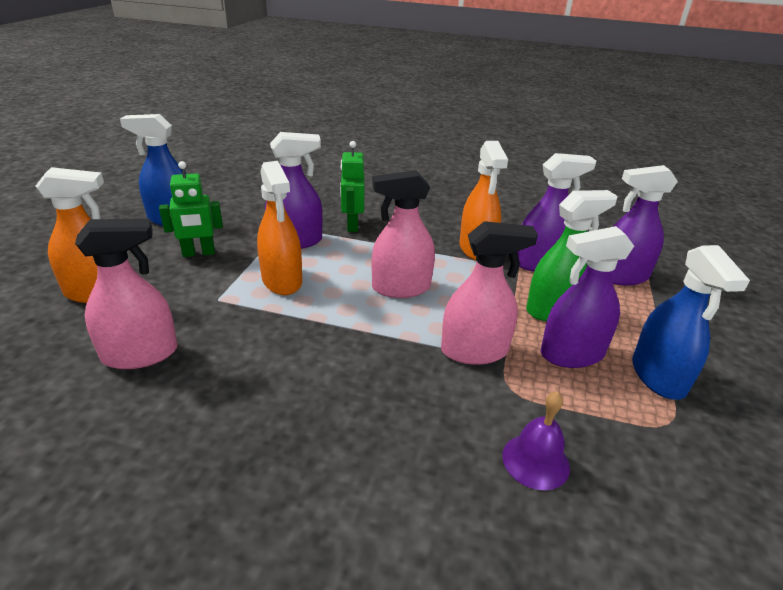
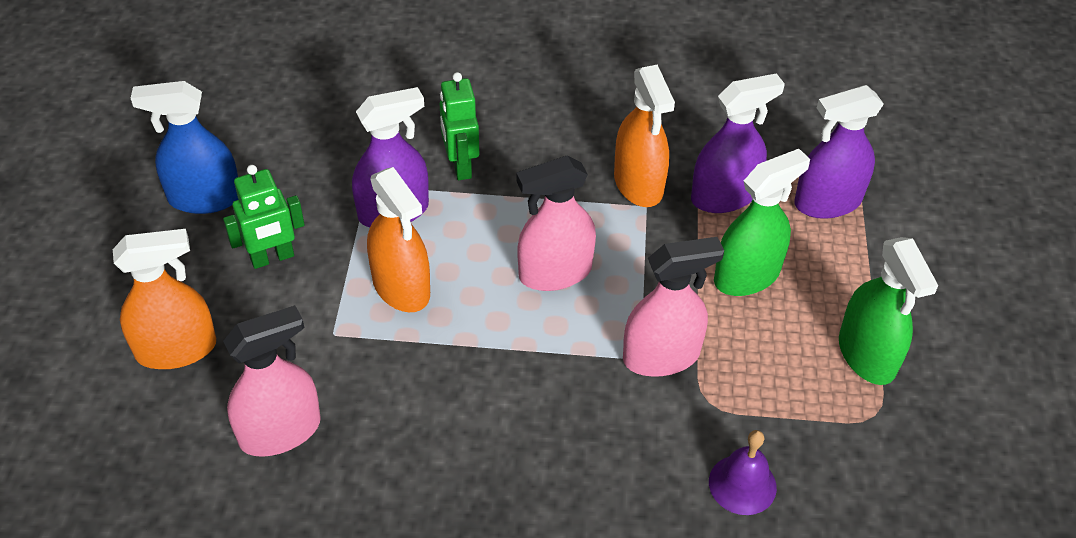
camera: 10 degrees left, 15 degrees up
purple spray bottle [541,226,634,368] -> none
blue spray bottle [632,245,750,400] -> green spray bottle [839,237,938,385]

